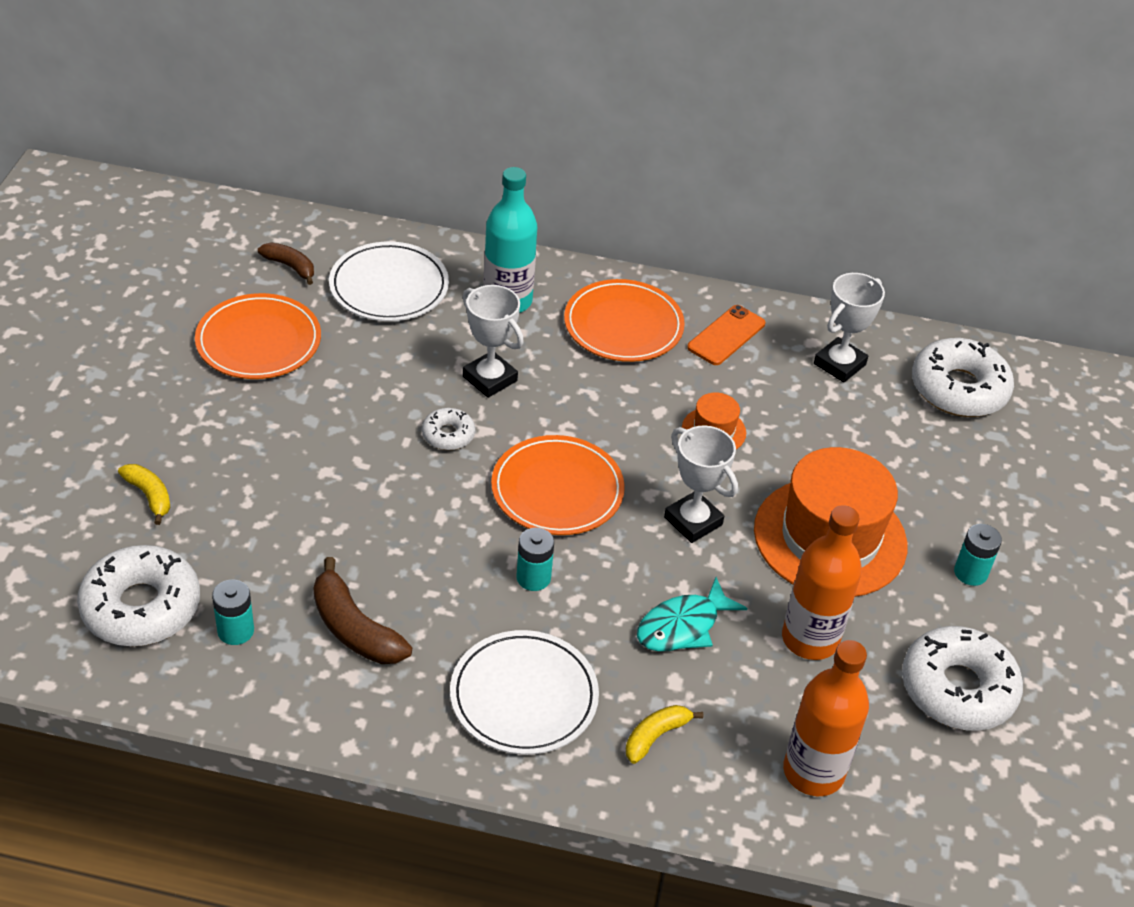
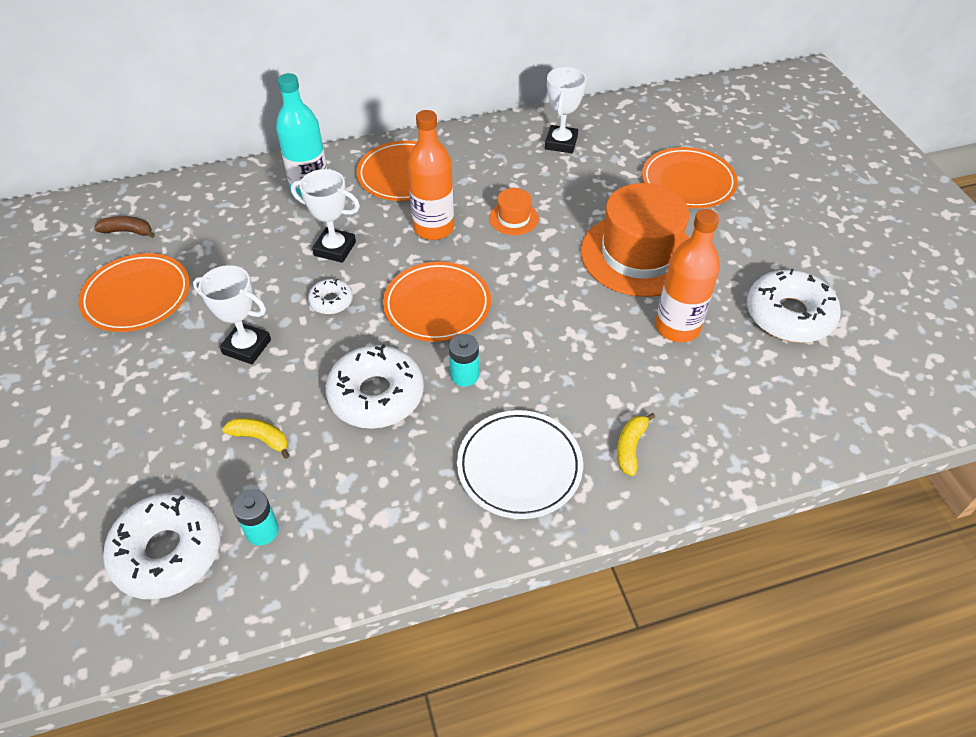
camera: 25 degrees left, 5 degrees up
yellow banana [118,464,170,525] -> yellow banana moved to [222,418,290,459]
brown banana [314,557,412,664] -> none
white plate [329,242,449,321] -> none
turquoise fish [637,577,747,652] -> none
white trophy [664,426,738,543] -> white trophy moved to [193,265,271,364]
orange phone [687,305,765,365] -> none
orange bottle [783,640,869,796] -> orange bottle moved to [407,110,454,240]
white donut [912,338,1014,417] -> white donut moved to [326,344,424,429]
turquoise battery [954,524,1002,586] -> none
none -> orange plate [642,147,738,208]

